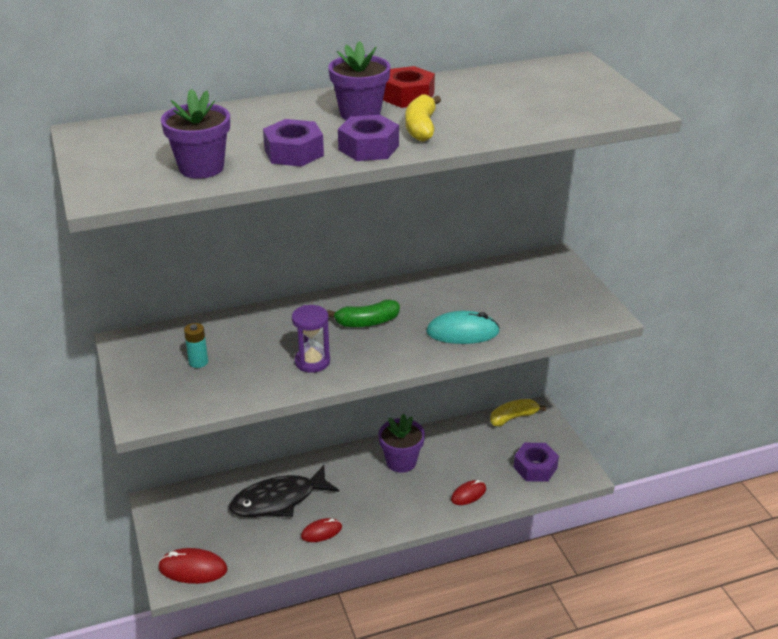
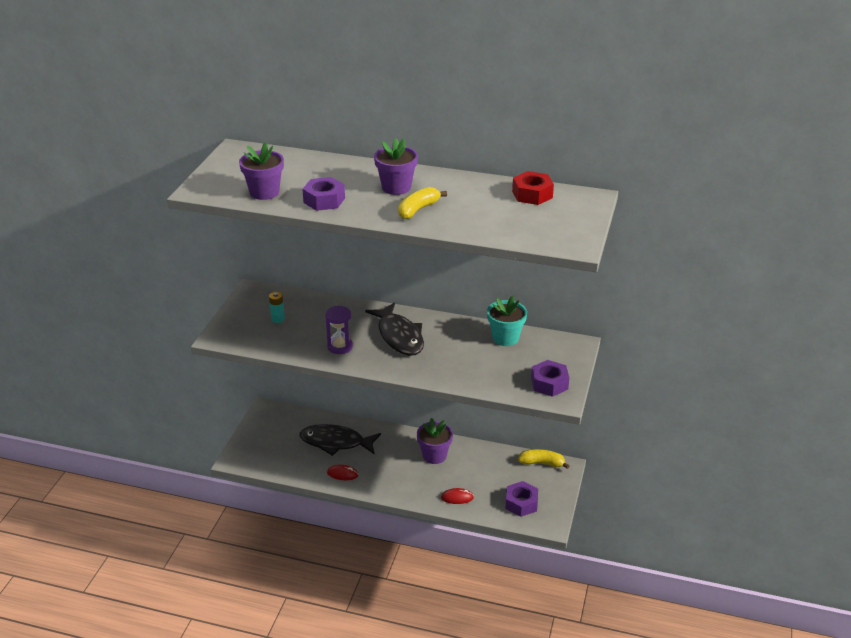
camera: 35 degrees right, 0 degrees up
red mouse [158,548,227,584] -> none
green banana [327,300,400,327] -> black fish [365,303,424,356]
purple nut [338,115,399,161] -> purple nut moved to [531,360,569,397]
red nut [383,66,435,108] -> red nut moved to [512,171,554,205]
turquoise mouse [426,311,500,344] -> none
none -> turquoise flower pot [487,296,527,346]

